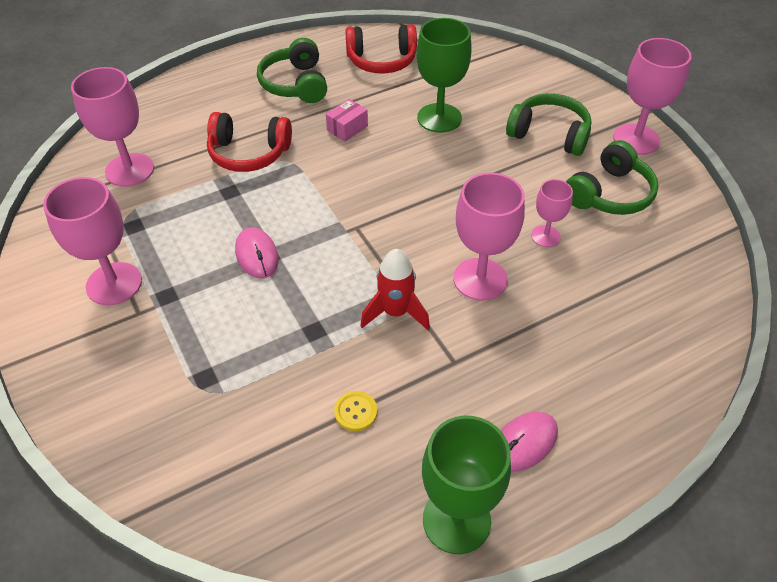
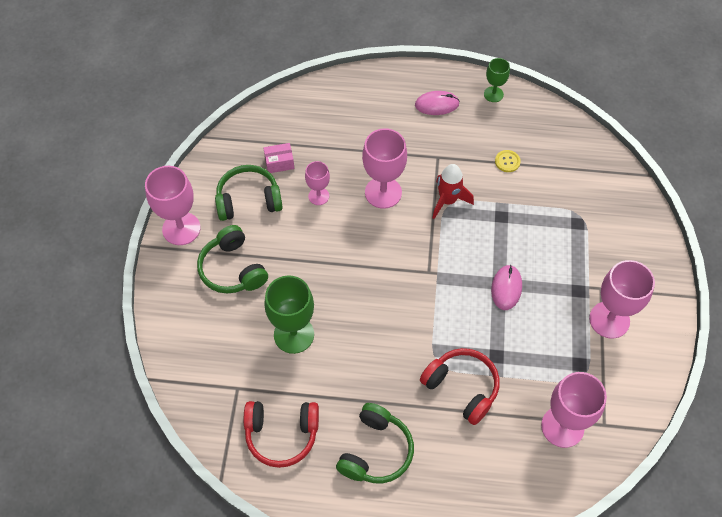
camera: 145 degrees left, 10 degrees up
pink box [326,99,368,142] -> pink box moved to [263,143,294,173]
red headphones [345,24,417,74] -> red headphones turned 150 degrees clockwise [244,401,319,468]
green goblet [422,415,511,555] -> green goblet [484,58,510,102], size x0.56

